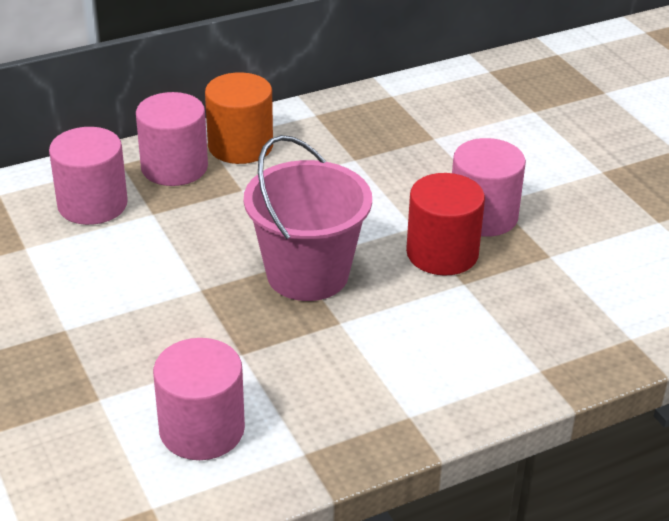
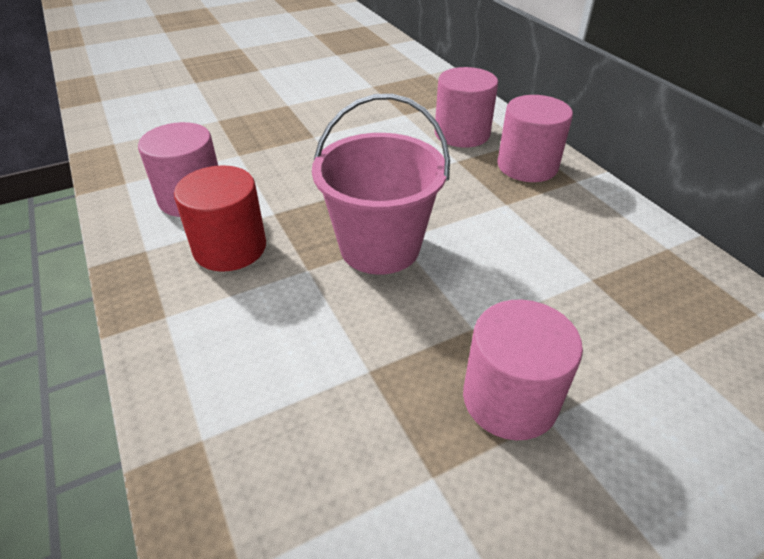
camera: 90 degrees right, 5 degrees up
orange cylinder [205,72,273,164] -> none
red cylinder [406,173,485,275] -> red cylinder moved to [174,165,266,272]

